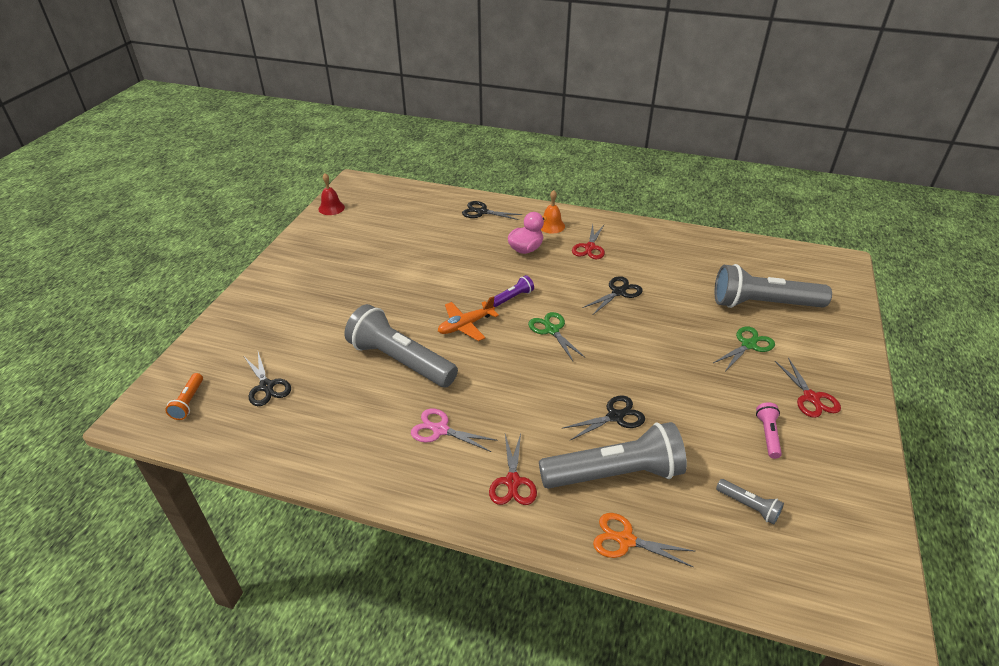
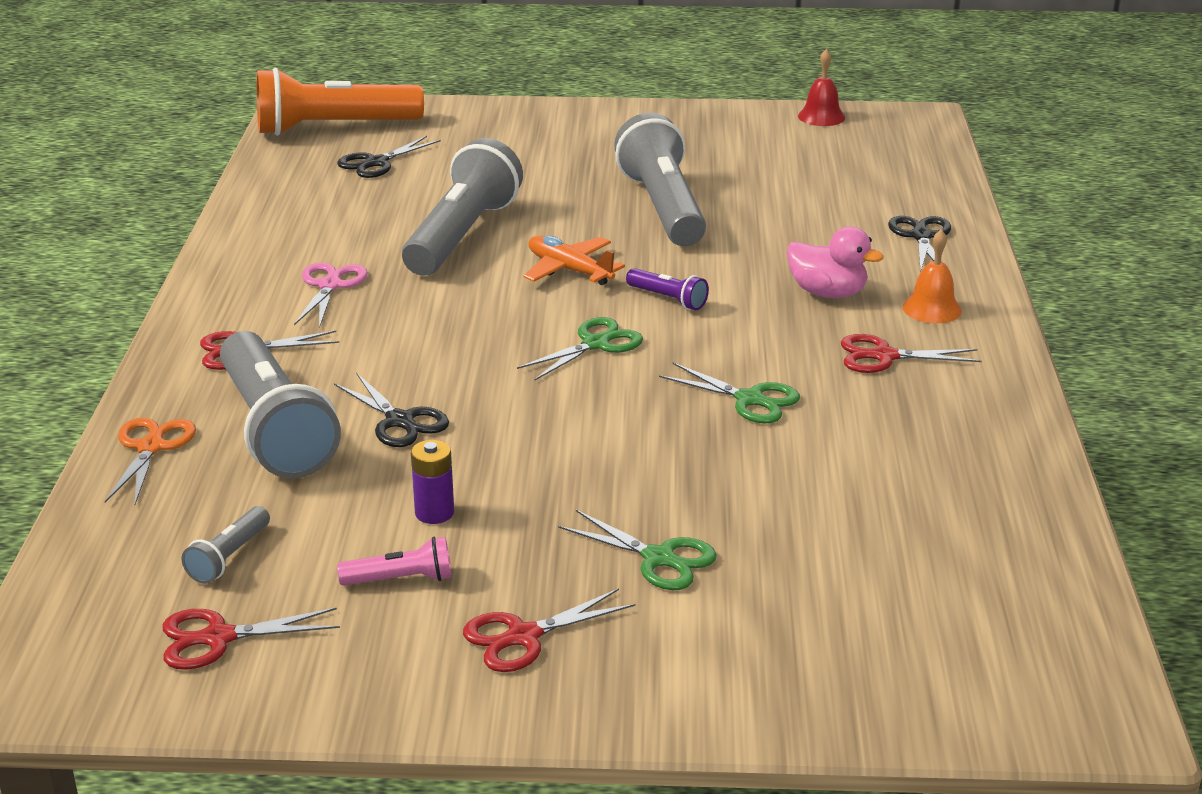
camera: 75 degrees right, 10 degrees down
orange flashlight [165,373,203,420] -> orange flashlight [257,68,424,136], size x2.30
black scissors [582,276,643,314] -> green scissors [659,363,800,424]
grey flashlight [714,264,832,308] -> grey flashlight moved to [614,113,706,247]
none -> red scissors [162,608,340,670]
none -> purple battery [411,440,454,524]

